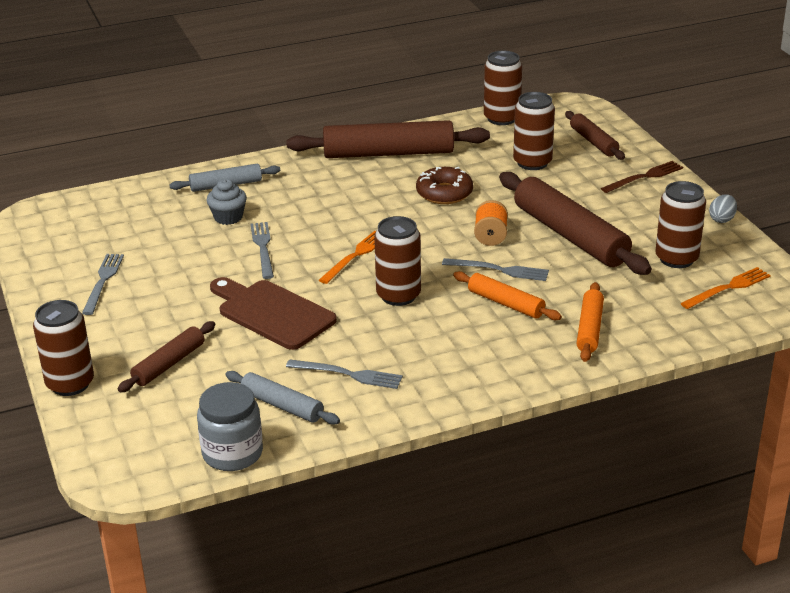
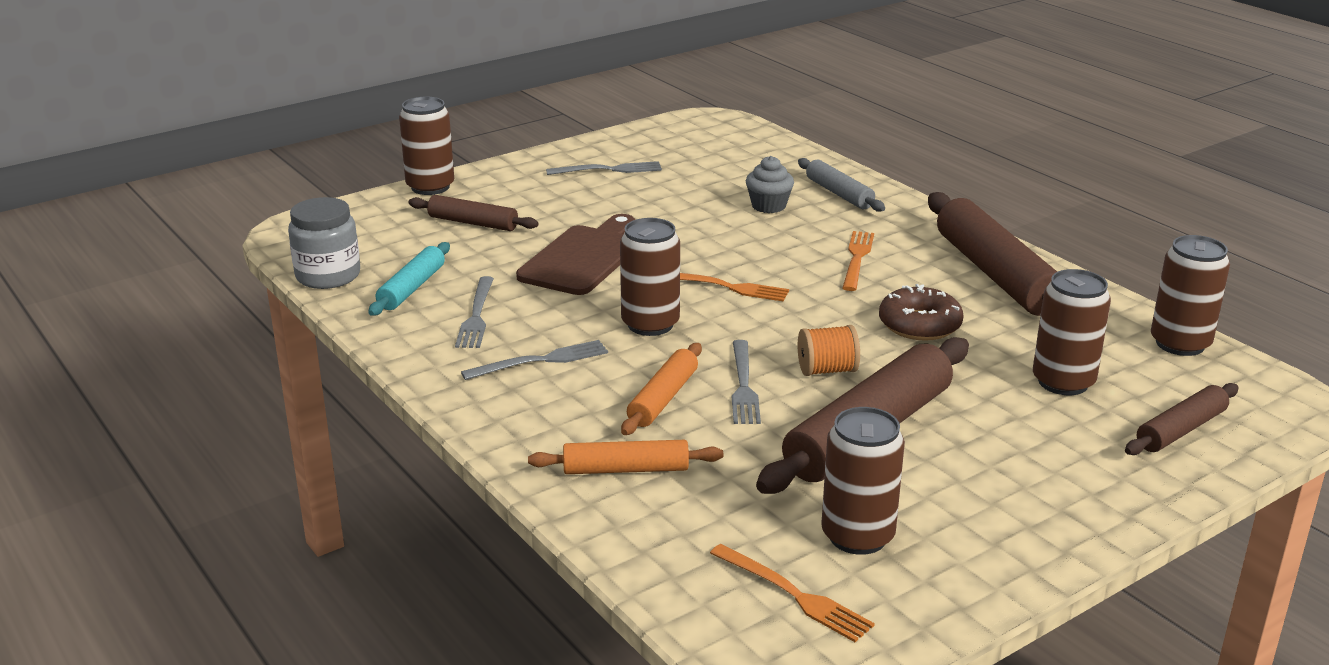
camera: 75 degrees right, 5 degrees down
grey rolling pin [225,371,340,425] -> turquoise rolling pin [369,242,450,316]
grey fork [250,222,274,279] -> grey fork moved to [461,340,608,380]
brown fork [601,161,683,193] -> none
grey egg [709,194,737,223] -> none
none -> orange fork [842,231,874,291]

